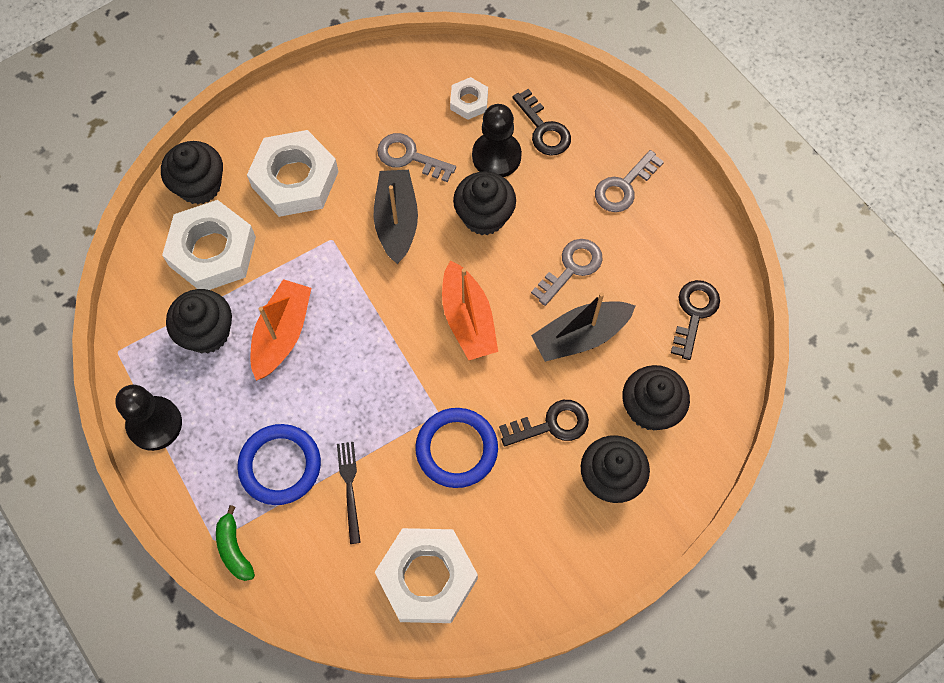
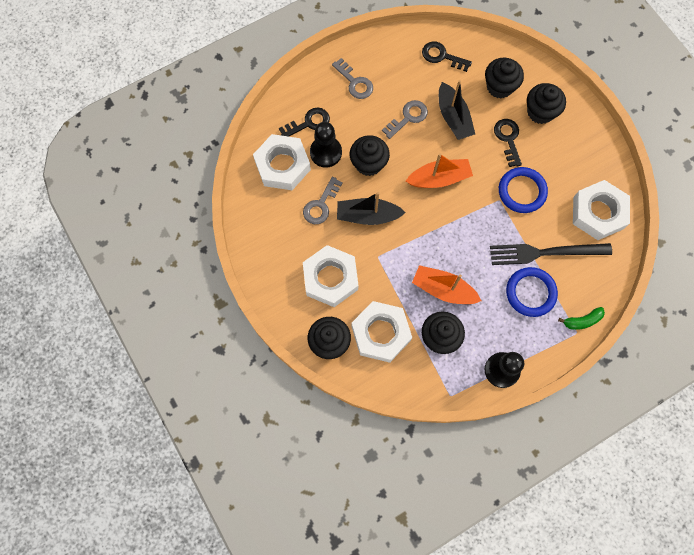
camera: 85 degrees left, 5 degrees up
black fork [337,442,361,544] -> black fork [490,243,612,265], size x1.93
white nut [450,77,488,120] -> white nut [253,134,311,190], size x2.03
grey key [531,239,603,306] -> grey key turned 90 degrees clockwise [382,100,428,139]

